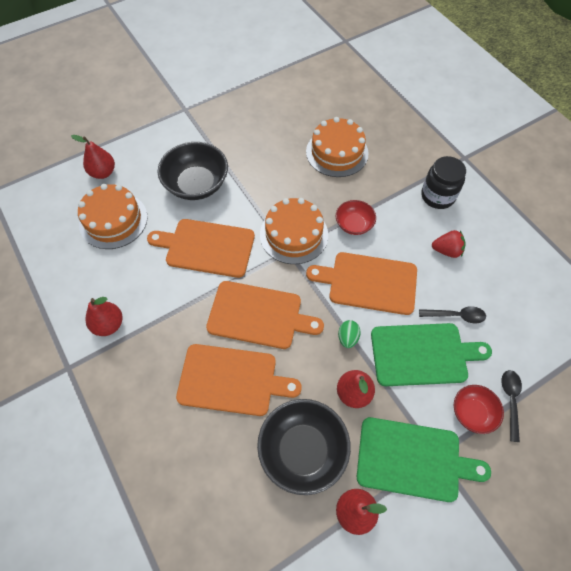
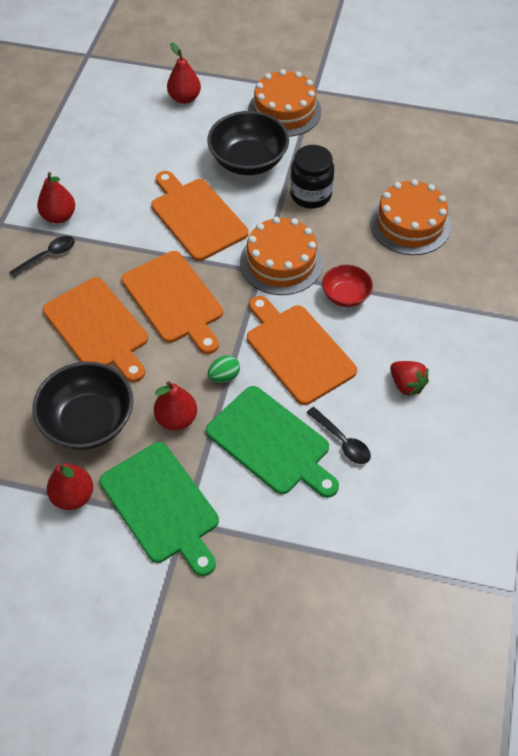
camera: 45 degrees right, 5 degrees down
orange cake [78,184,148,249] -> orange cake moved to [248,69,321,137]
black jar [421,156,466,209] -> black jar moved to [290,145,334,208]
red bowl [454,385,504,434] -> none
black spoon [501,370,522,442] -> black spoon moved to [9,236,75,278]

